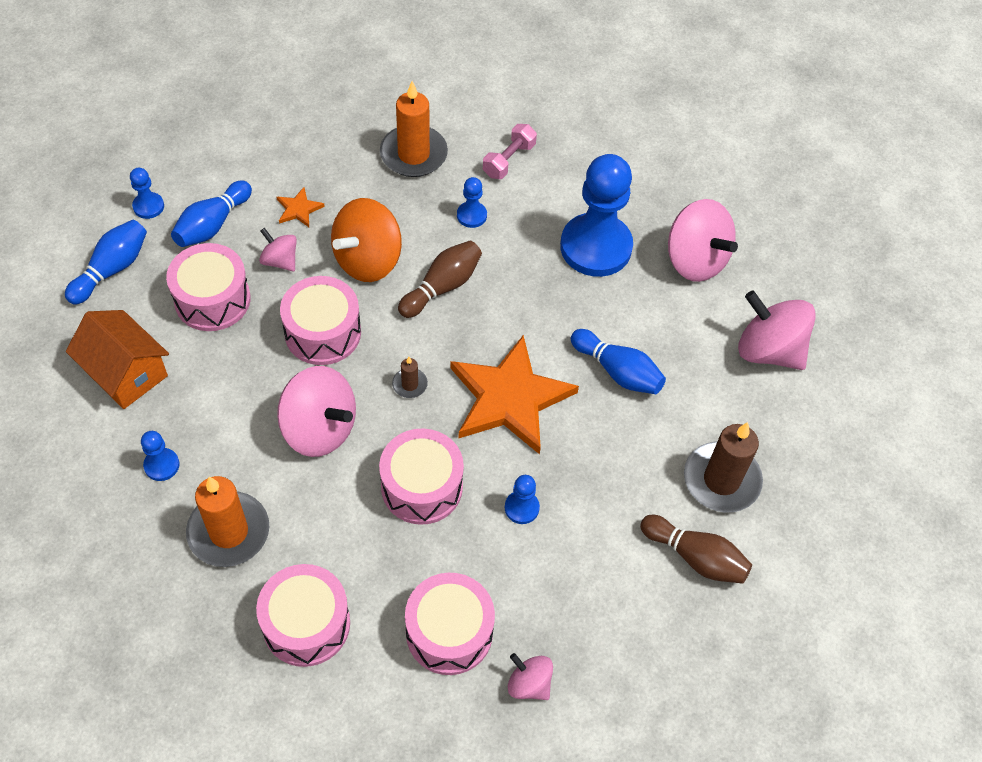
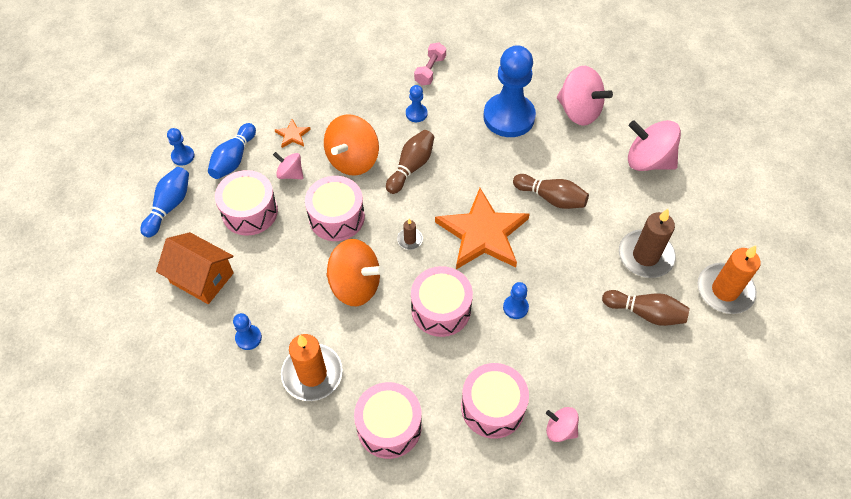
camera: 10 degrees left, 0 degrees up
pink spinning top [277,366,356,457] -> orange spinning top [326,239,384,306]
orange candle [380,81,448,177] -> orange candle moved to [697,245,761,314]
blue bowling pin [571,329,666,394] -> brown bowling pin [513,174,589,209]

